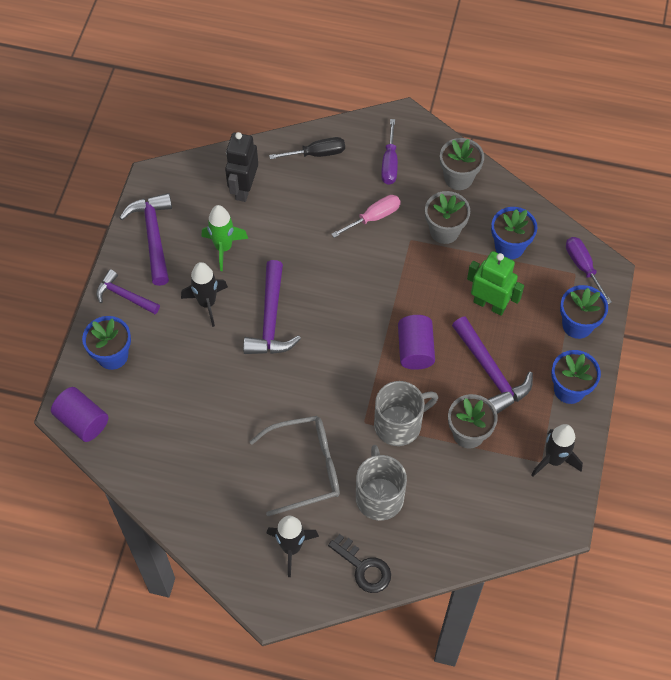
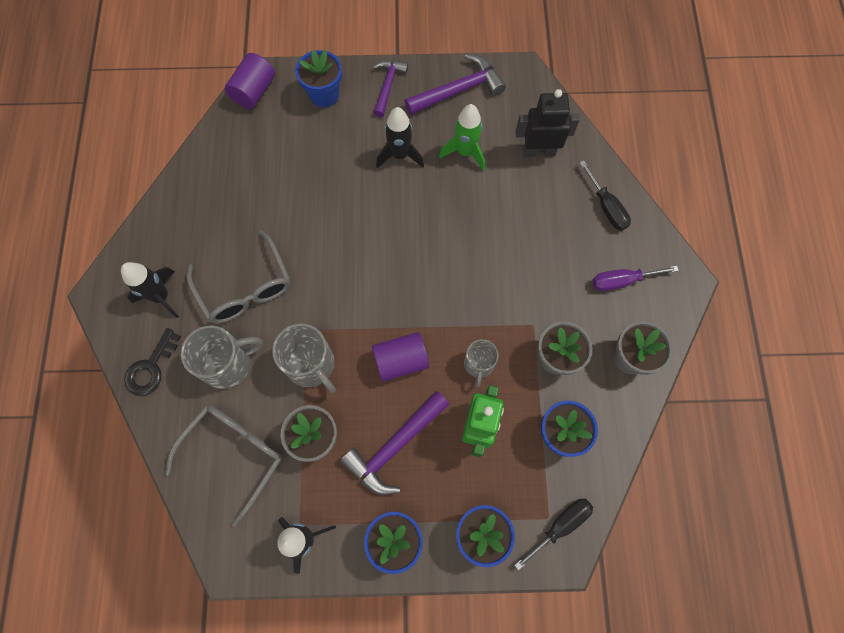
camera: 75 degrees right, 10 degrees up
purple hammer [243,260,301,354] -> none
pink screwdriver [331,195,401,238] -> none
purple screwdriver [566,237,612,304] -> black screwdriver [514,498,593,571]
none -> grey glasses [165,405,282,527]
none -> grey mug [464,339,499,387]

